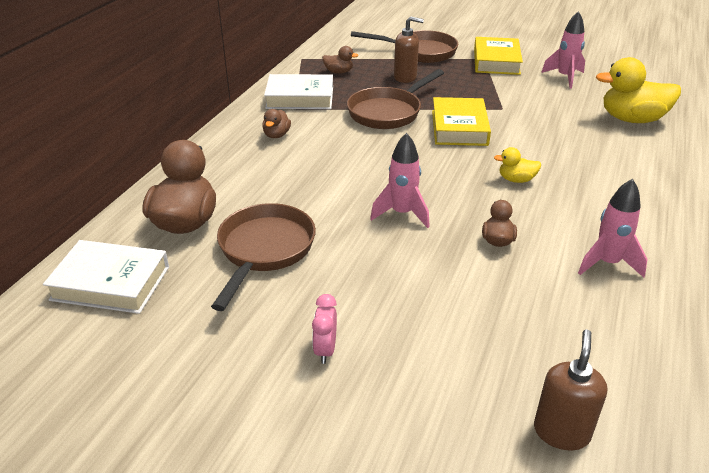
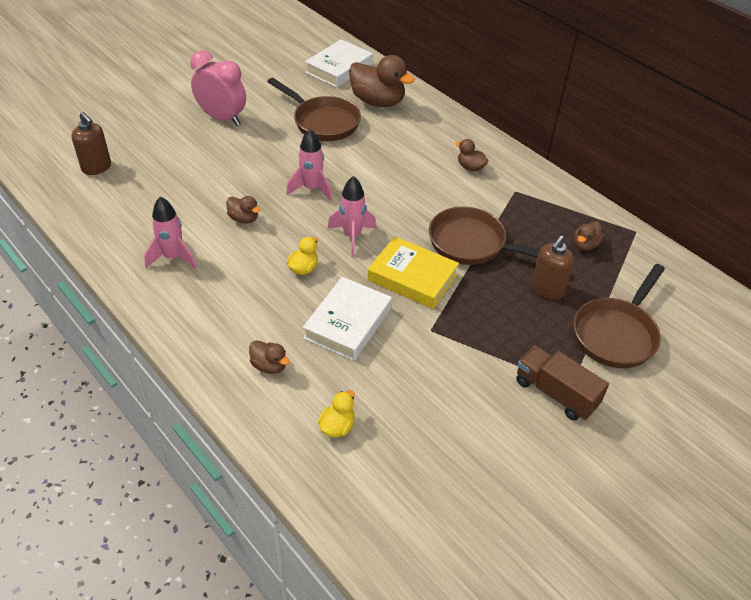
camera: 115 degrees right, 10 degrees up
white book [264,74,333,109] -> white book moved to [303,277,392,361]
pink clock [312,294,337,364] -> pink clock [190,50,246,126], size x1.99
brown pan [347,69,444,129] -> brown pan turned 45 degrees counterclockwise [429,207,540,265]
yellow book [474,37,523,75] -> brown truck [516,346,609,421]
pink rocket [541,11,585,88] -> pink rocket moved to [328,176,377,257]
yellow duck [596,57,681,123] -> yellow duck [318,390,355,438], size x0.49
none -> brown duck [249,340,290,374]

